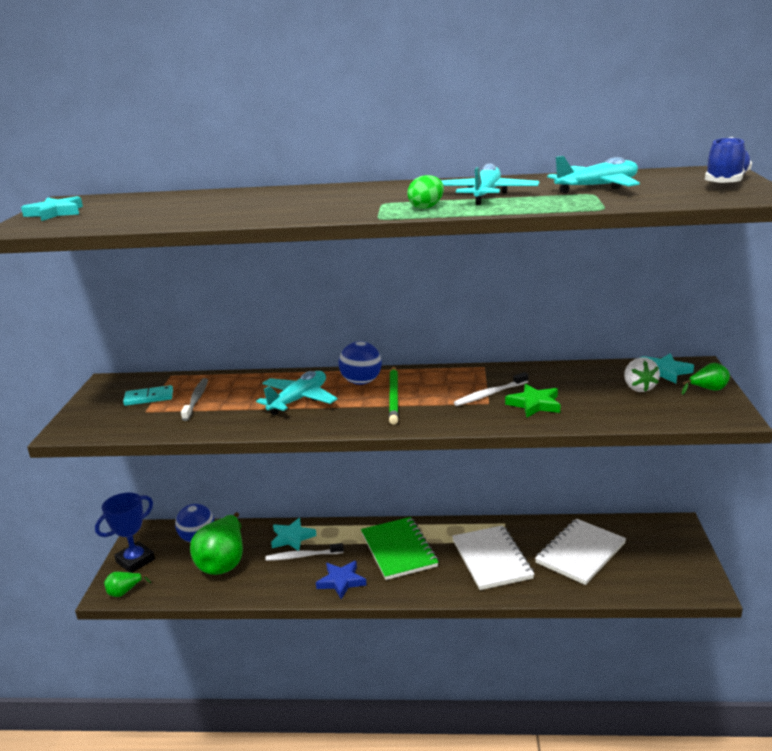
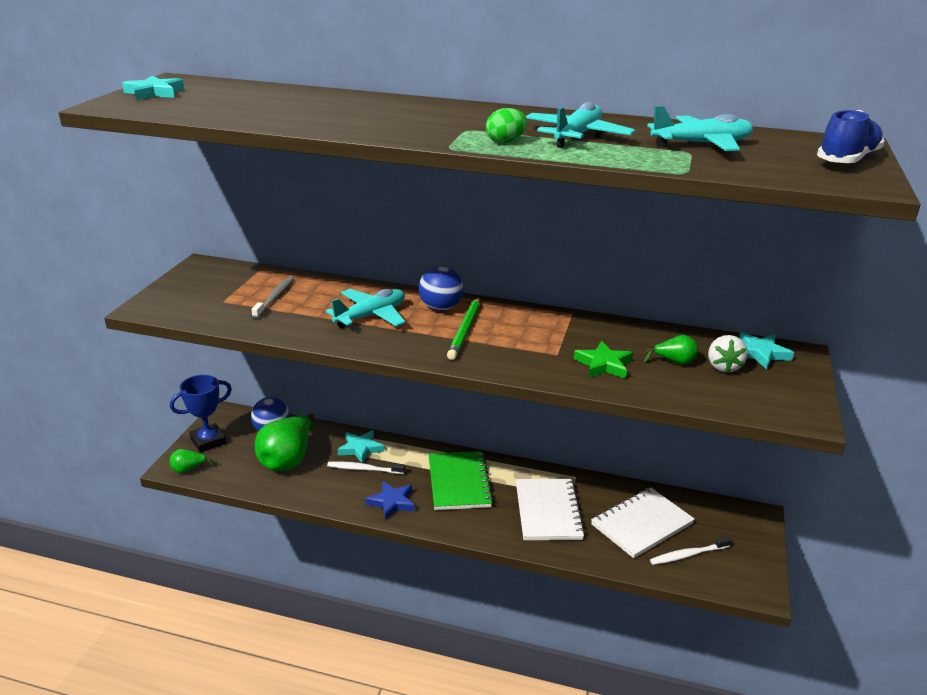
camera: 10 degrees right, 5 degrees up
turquoise domino [123,385,173,406] -> none
white toothbrush [454,372,528,406] -> white toothbrush moved to [650,536,731,565]
green pear [682,363,730,395] -> green pear moved to [644,335,698,365]

